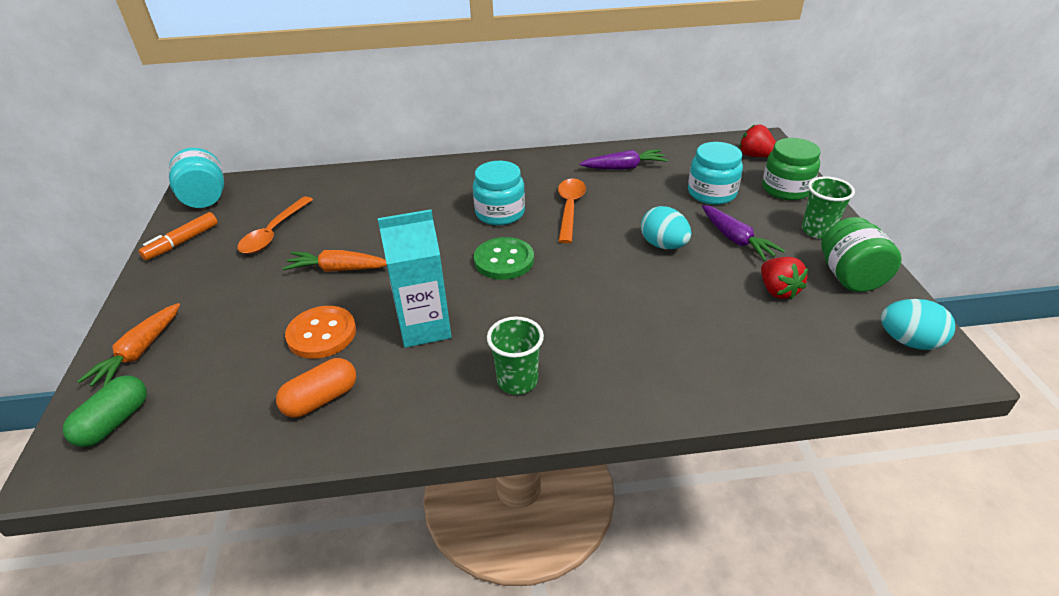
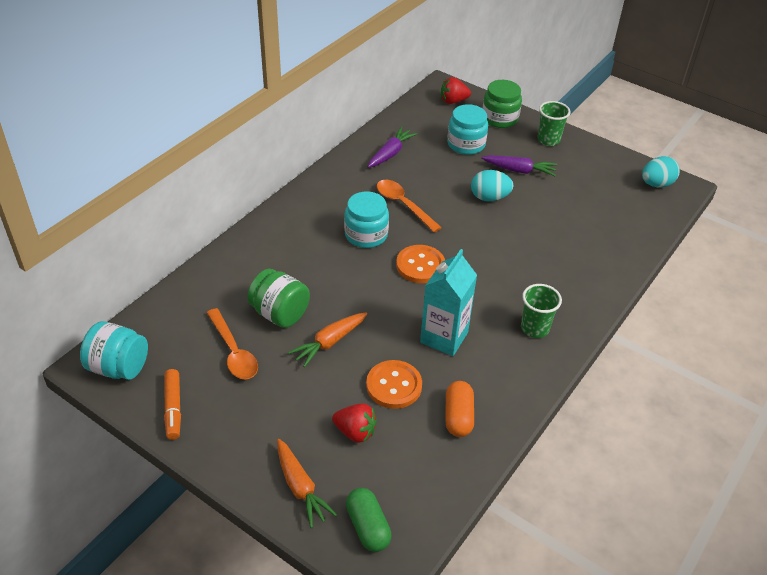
camera: 50 degrees left, 5 degrees up
green button [474,237,534,280] -> orange button [396,245,445,283]
red strawberry [761,257,808,299] -> red strawberry moved to [332,403,377,443]
green jar [821,217,902,292] -> green jar moved to [247,269,310,328]

